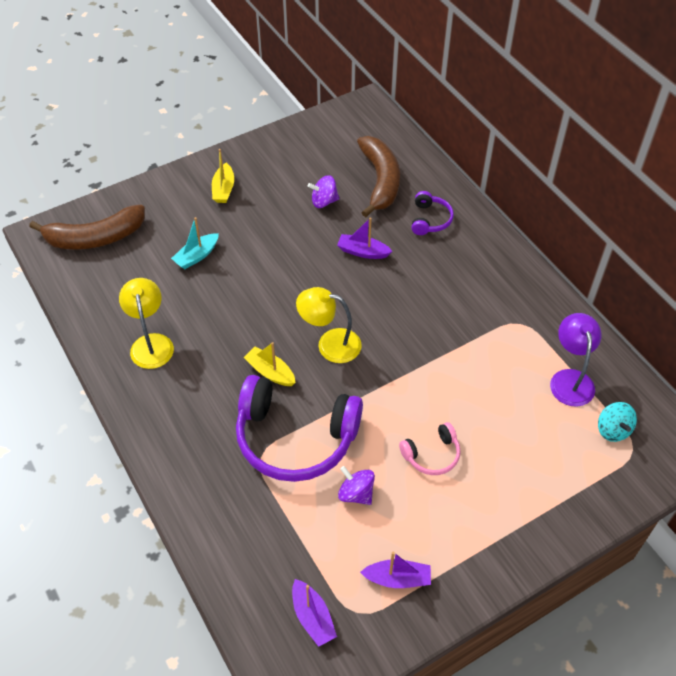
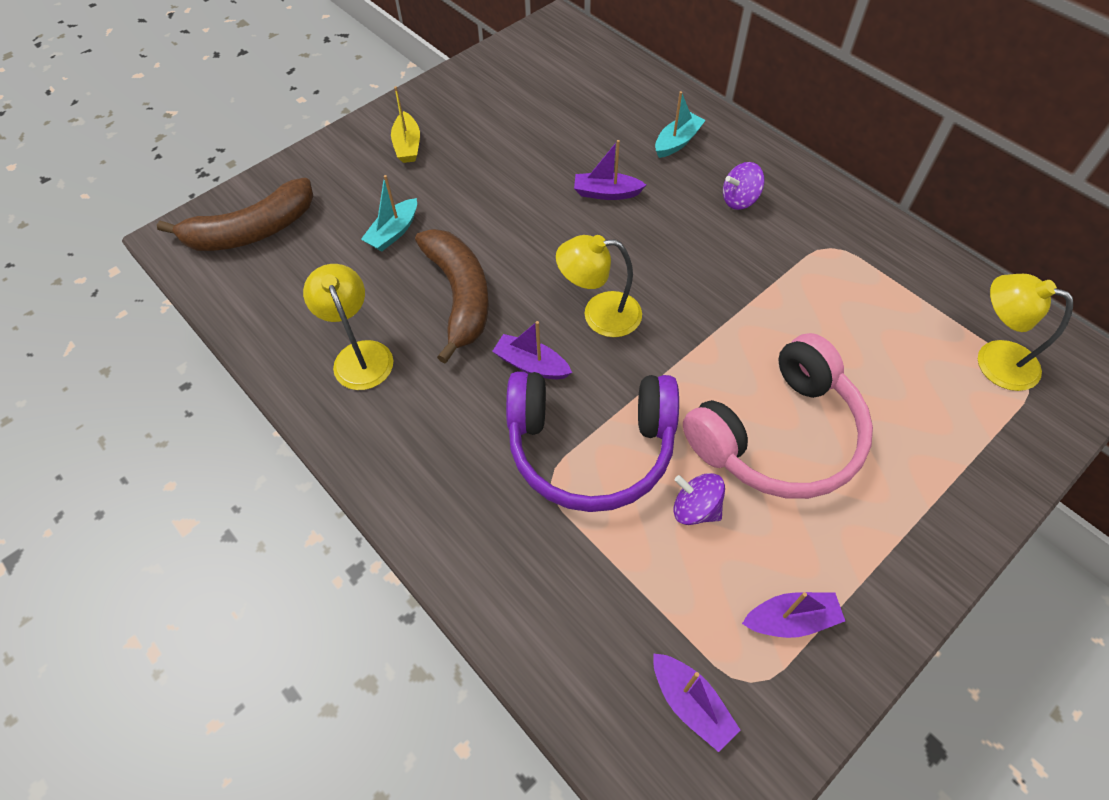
camera: 10 degrees left, 5 degrees up
yellow boat [243,342,296,386] -> purple boat [492,321,572,379]
purple spinning top [308,175,340,208] -> purple spinning top moved to [723,162,765,210]
brown banana [357,136,400,217] -> brown banana moved to [415,229,489,364]
pink headphones [399,422,461,475] -> pink headphones [683,333,873,499], size x2.15
purple headphones [411,191,454,235] -> turquoise boat [655,91,706,158]
purple lamp [550,313,602,407] -> none
turquoise spinning top [598,402,637,442] -> yellow lamp [978,274,1073,391]

